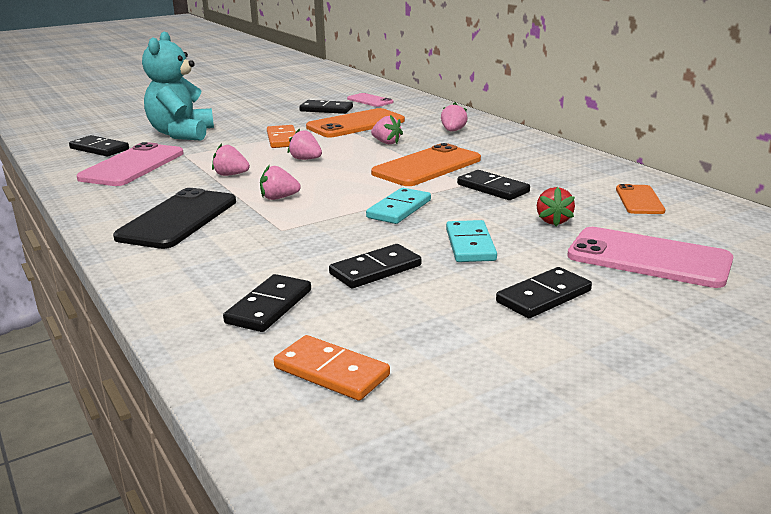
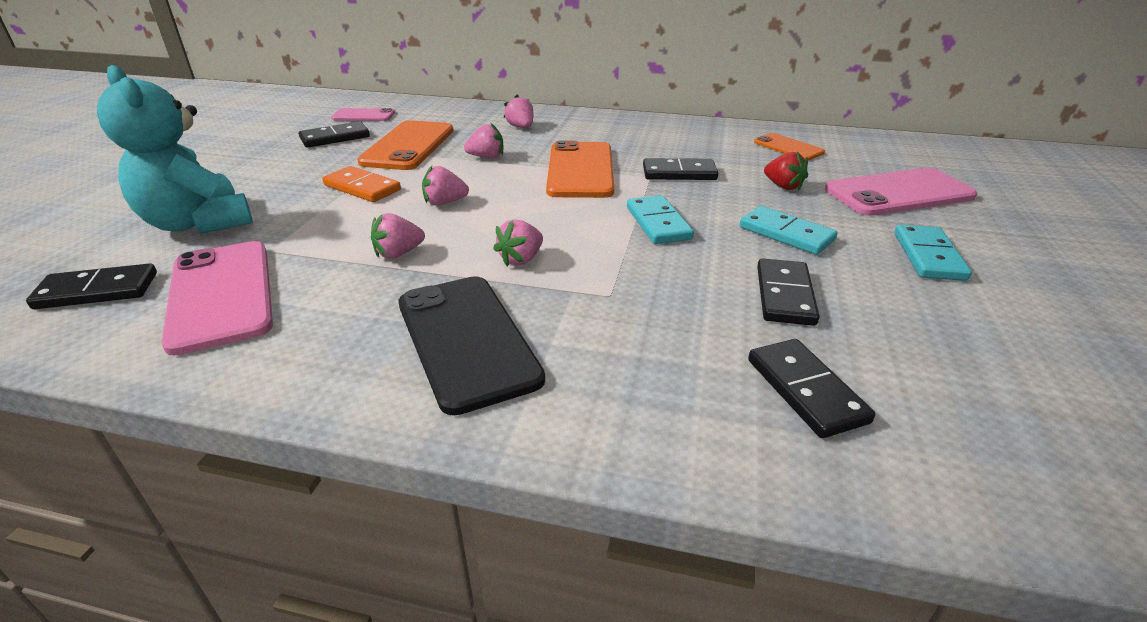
camera: 45 degrees left, 10 degrees up
orange domino [274,335,390,401] -> none
black domino [496,267,592,318] -> turquoise domino [895,225,972,281]

